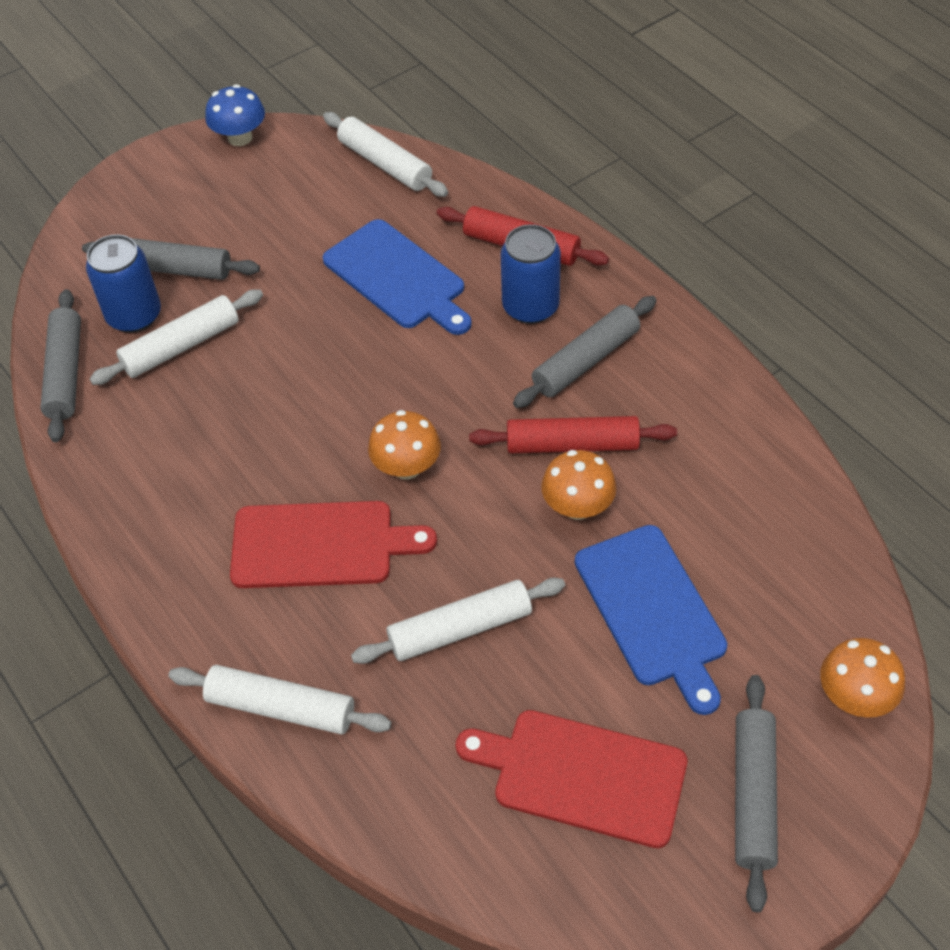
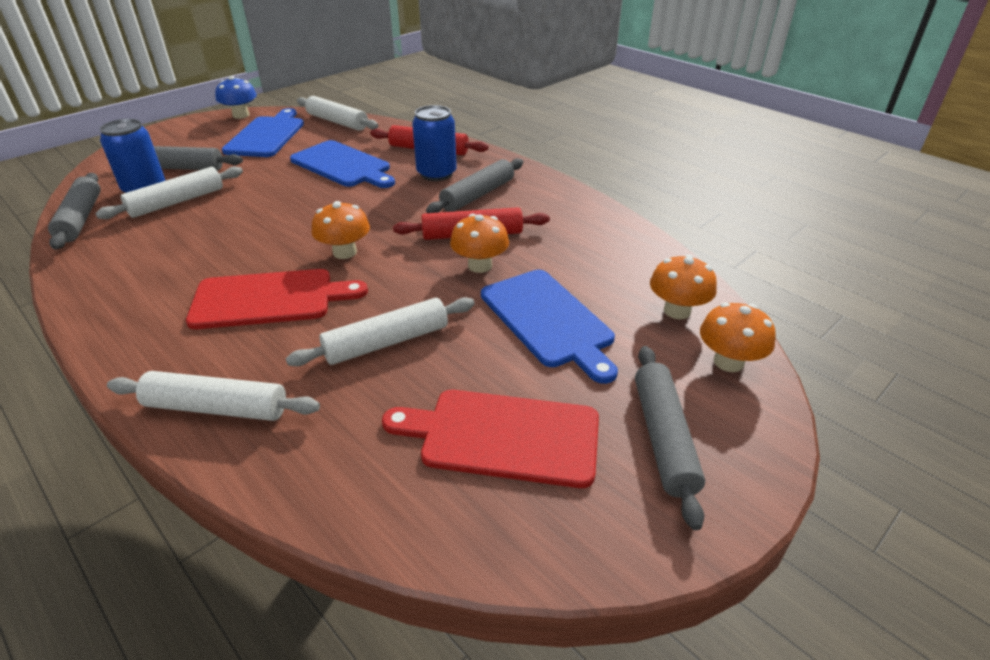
camera: 10 degrees left, 15 degrees down
none -> blue cutting board [222,108,304,157]
none -> orange mushroom [650,254,717,319]

